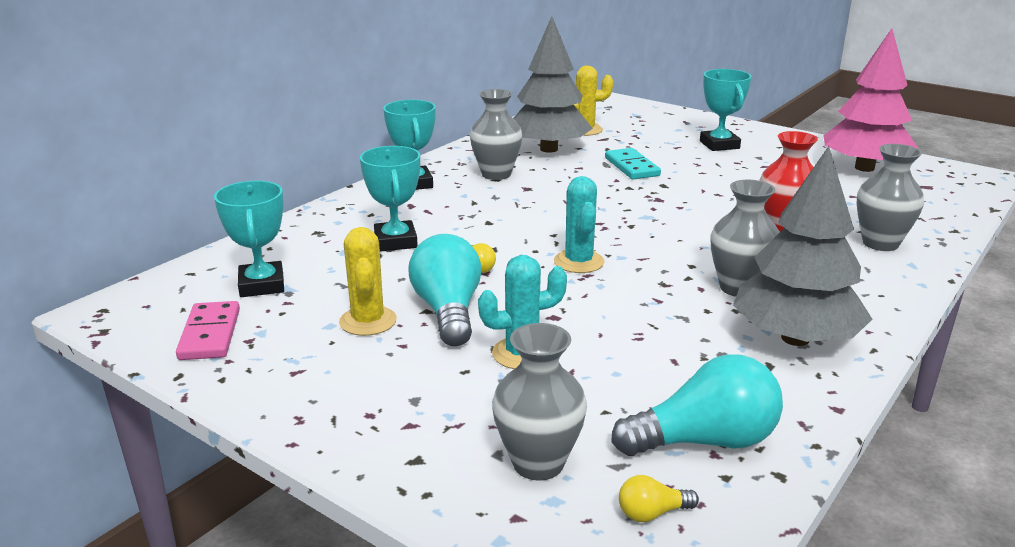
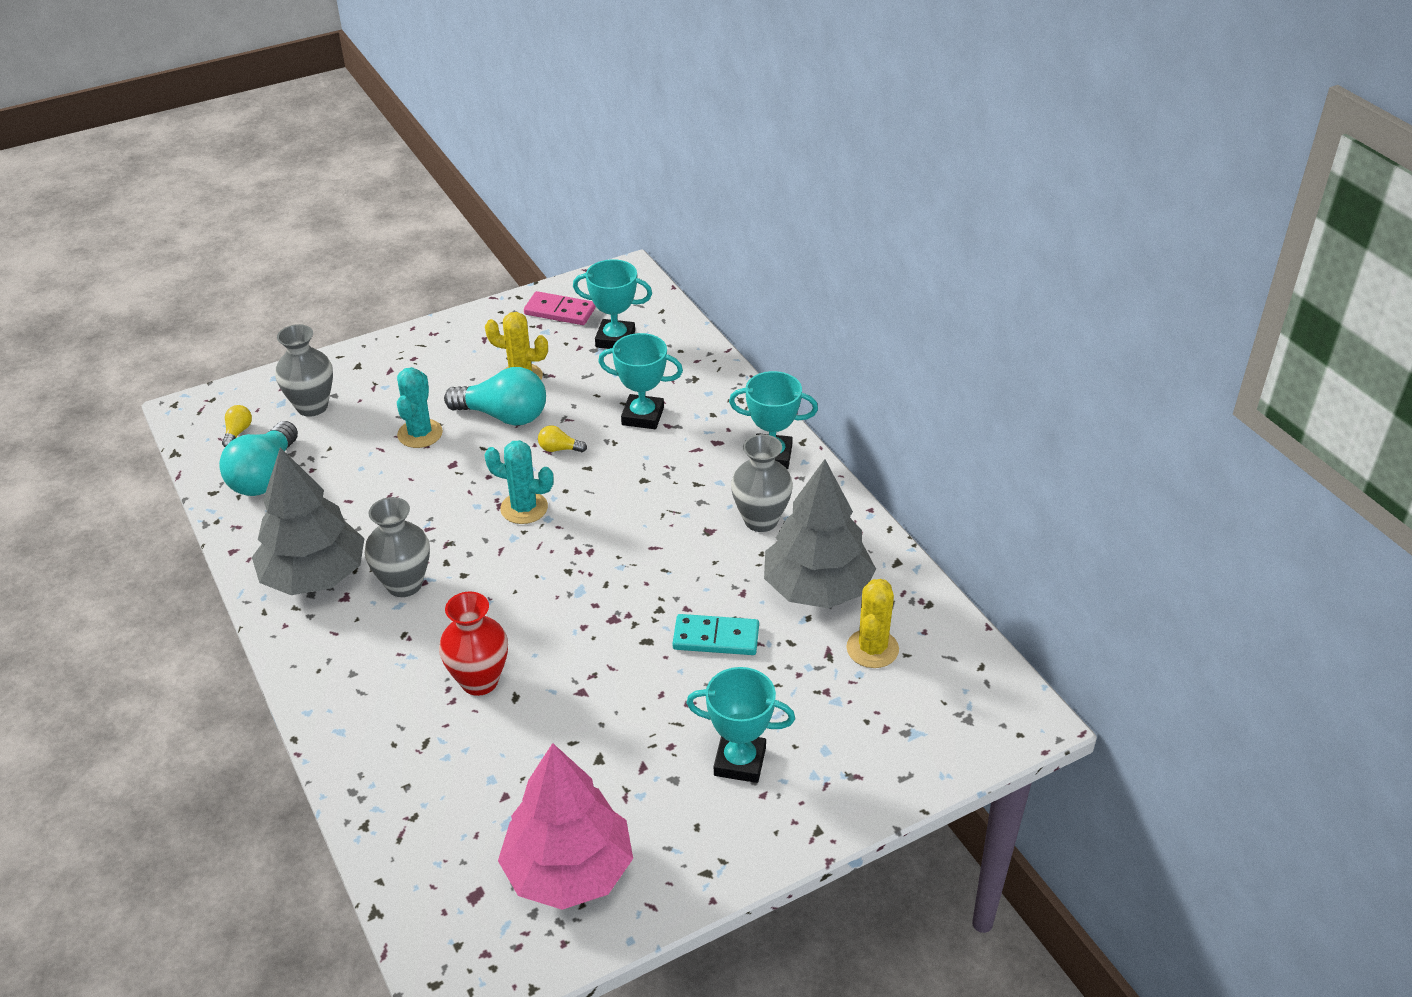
camera: 115 degrees right, 15 degrees up
grey vase [857,144,924,251] -> none

